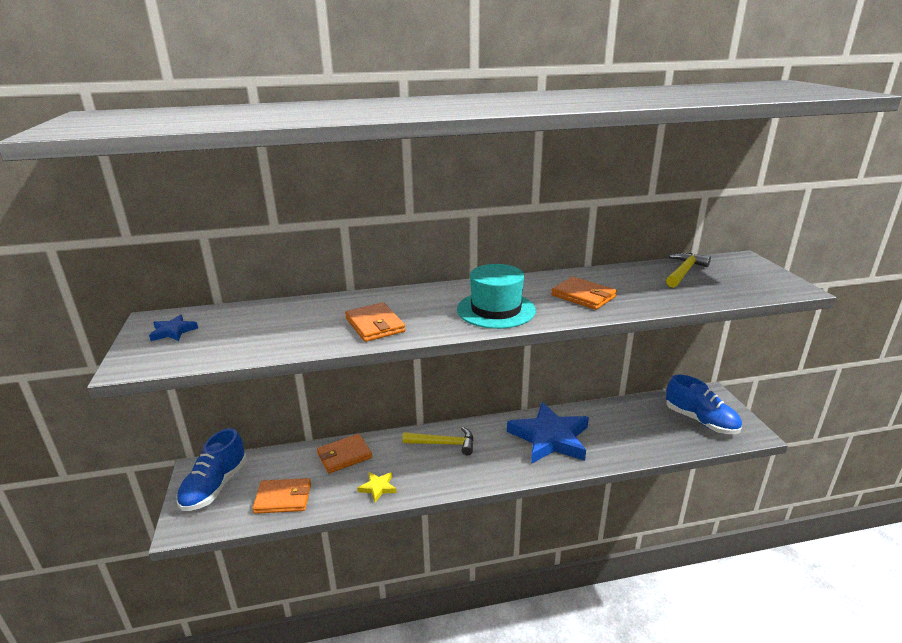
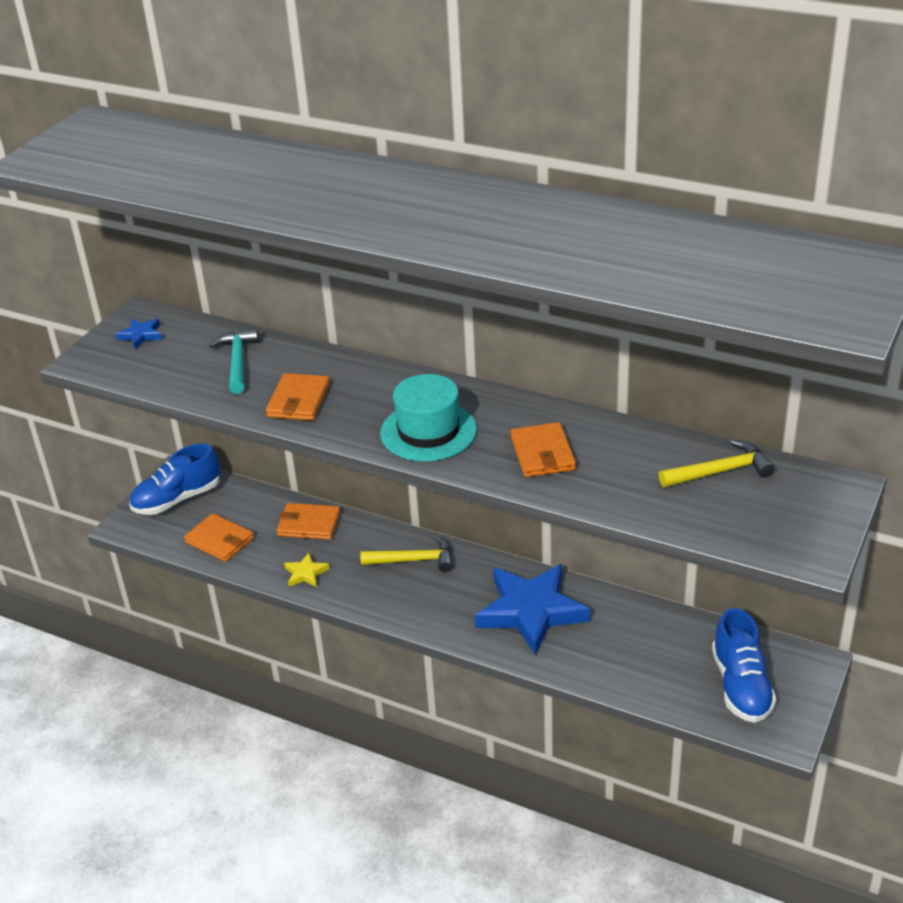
camera: 40 degrees right, 10 degrees up
yellow hammer [402,427,473,455] -> yellow hammer turned 45 degrees counterclockwise [360,536,452,572]
none -> turquoise hammer [209,328,259,394]

